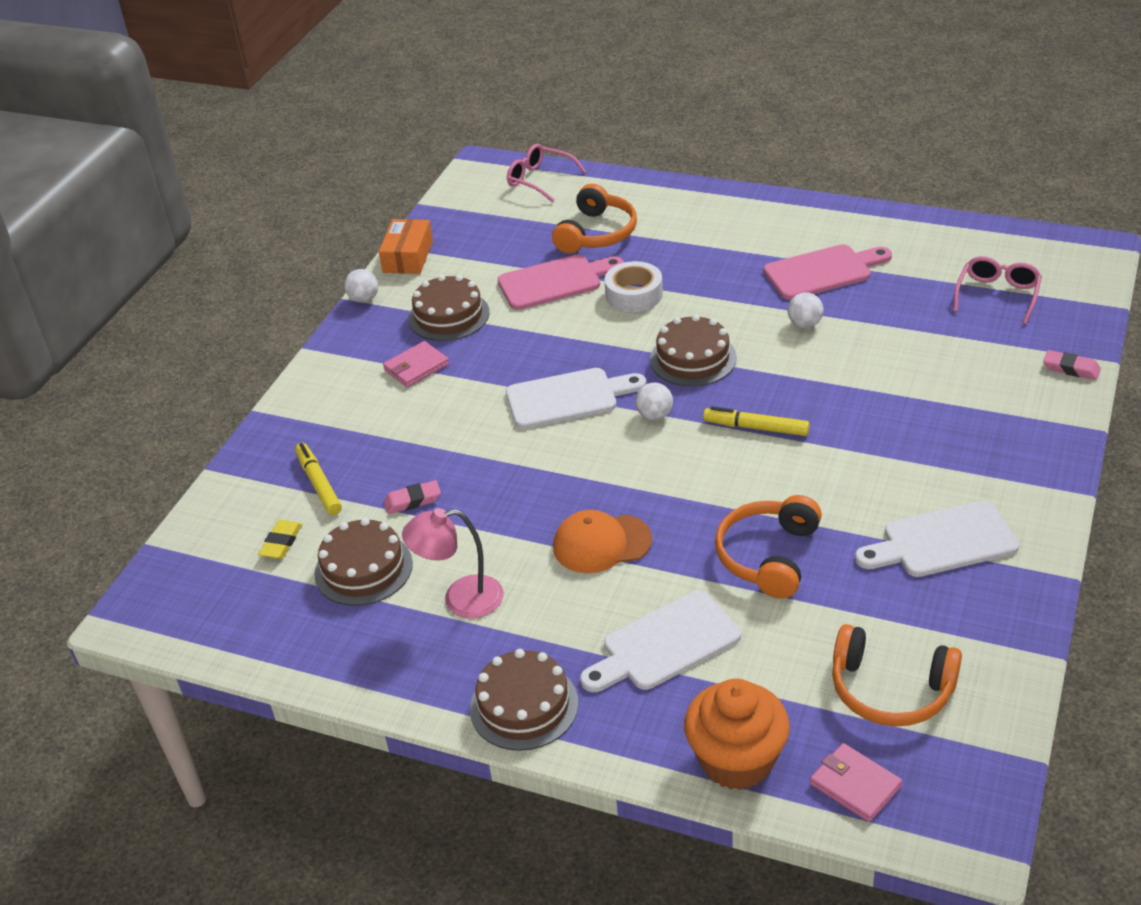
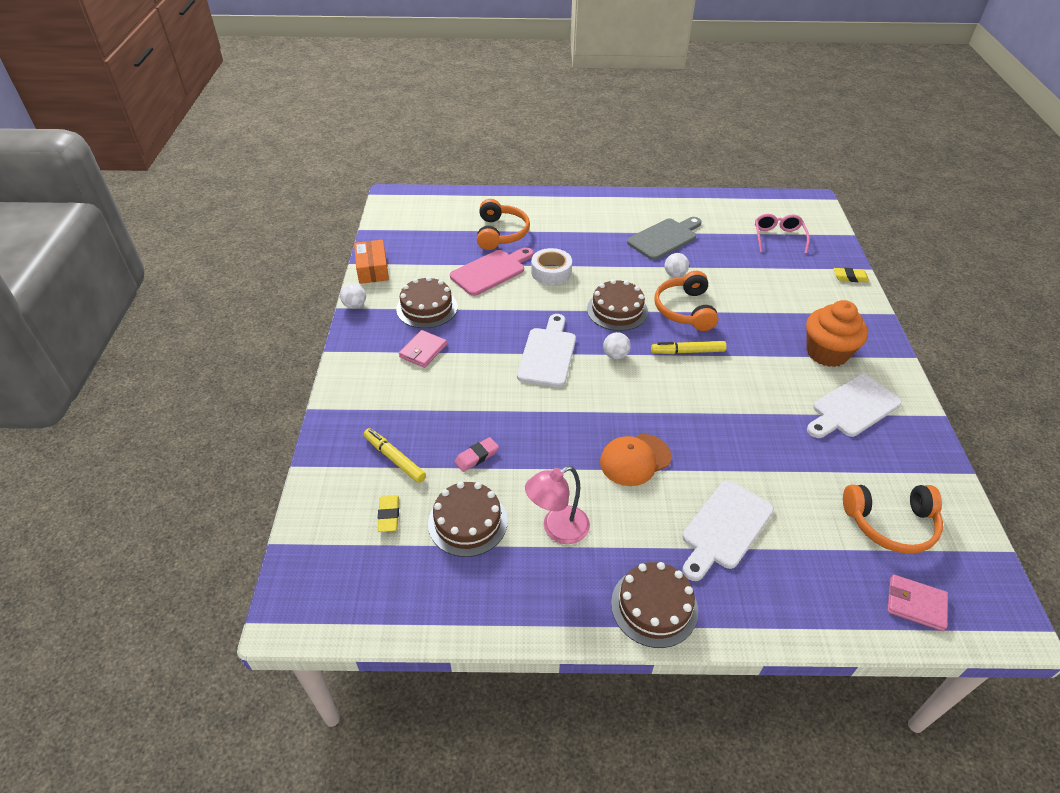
camera: 25 degrees left, 5 degrees up
white cutting board [506,368,646,429] -> white cutting board turned 45 degrees counterclockwise [517,314,576,387]
pink glasses [507,144,586,202] -> none
orange cupcake [684,679,790,790] -> orange cupcake moved to [806,300,868,367]
orange headphones [715,495,822,599] -> orange headphones moved to [655,271,718,331]
pink cutting board [764,244,892,300] -> grey cutting board [627,217,702,260]
pink eraser [1043,350,1101,380] -> yellow eraser [834,268,869,282]

